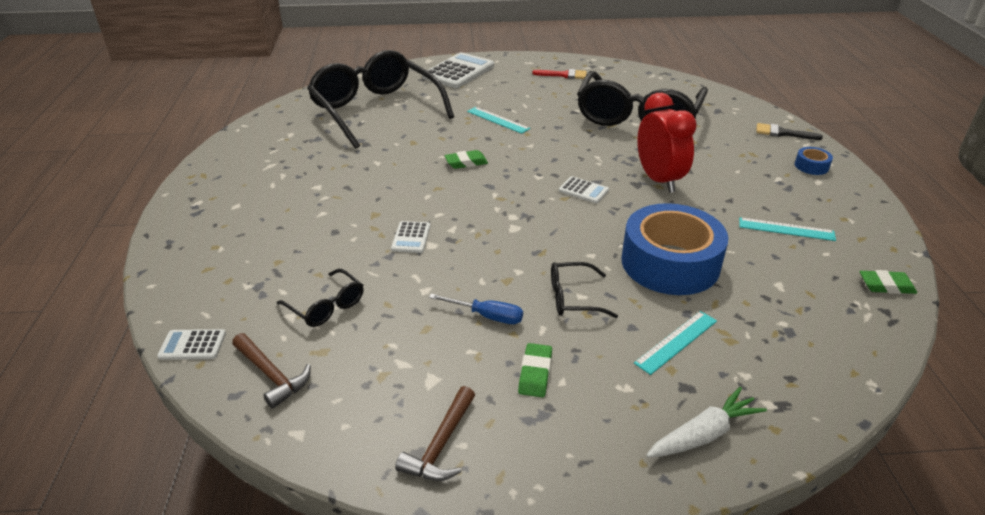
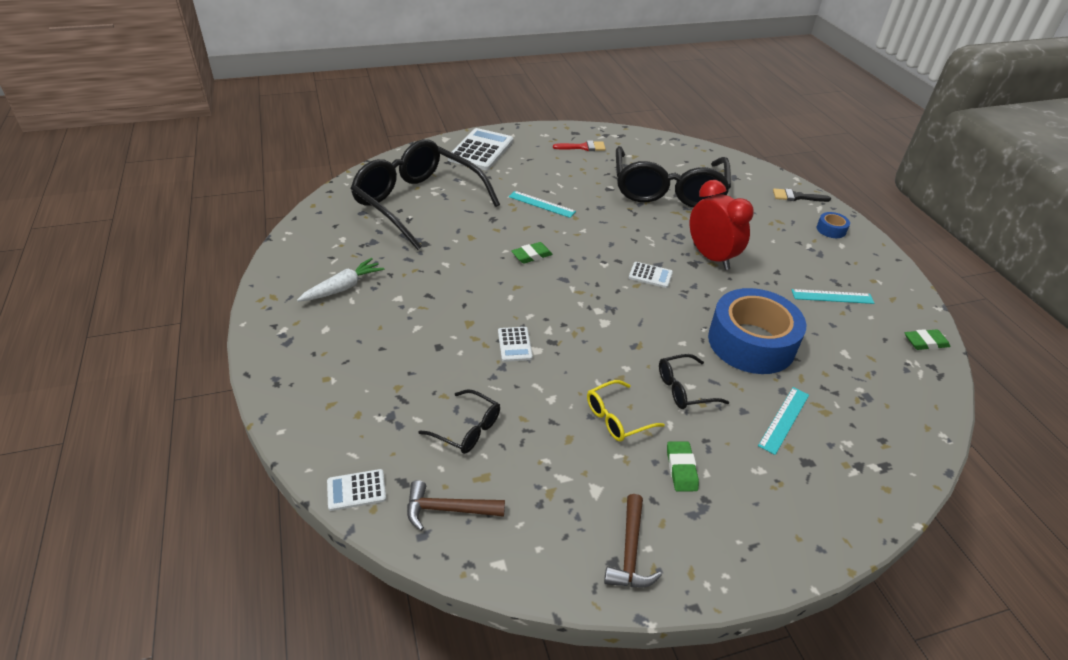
camera: 15 degrees left, 5 degrees up
brown hammer [232,333,311,409] -> brown hammer turned 150 degrees clockwise [407,480,505,531]
blue screwdriver [429,294,523,324] -> yellow glasses [587,380,665,442]
white carrot [646,387,767,458] -> white carrot moved to [297,258,384,301]

